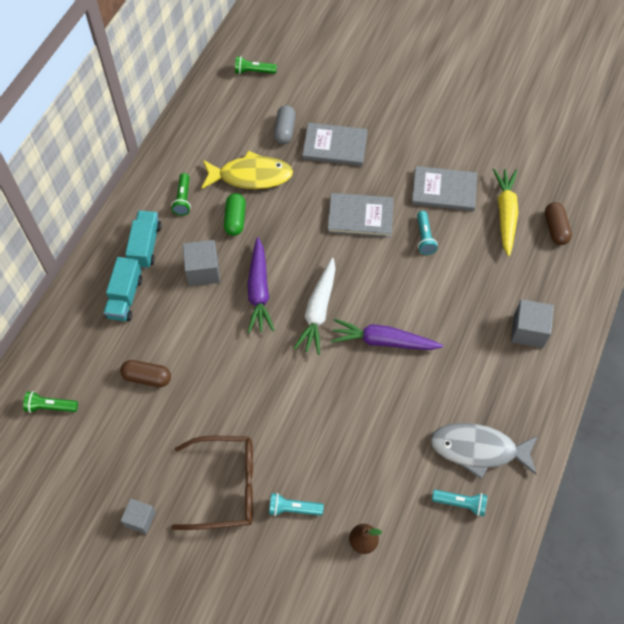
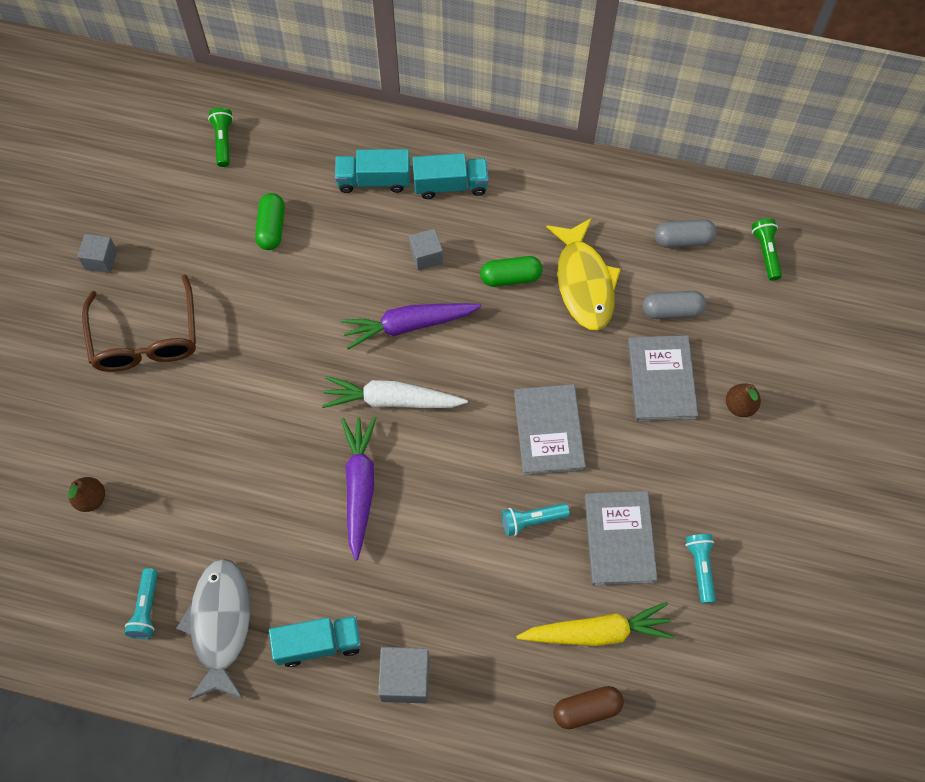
camera: 80 degrees right, 5 degrees up
brown capsule [120,360,171,387] -> green capsule [255,193,285,250]
green flashlight [171,173,191,216] -> none
grey cube [183,240,220,286] -> grey cube [409,229,443,270], size x0.66
turquoise flashlight [269,493,324,516] -> turquoise flashlight moved to [685,534,716,604]
none -> turquoise truck [269,616,361,667]
none -> grey capsule [655,219,717,248]
none -> brown pear [726,384,761,417]

